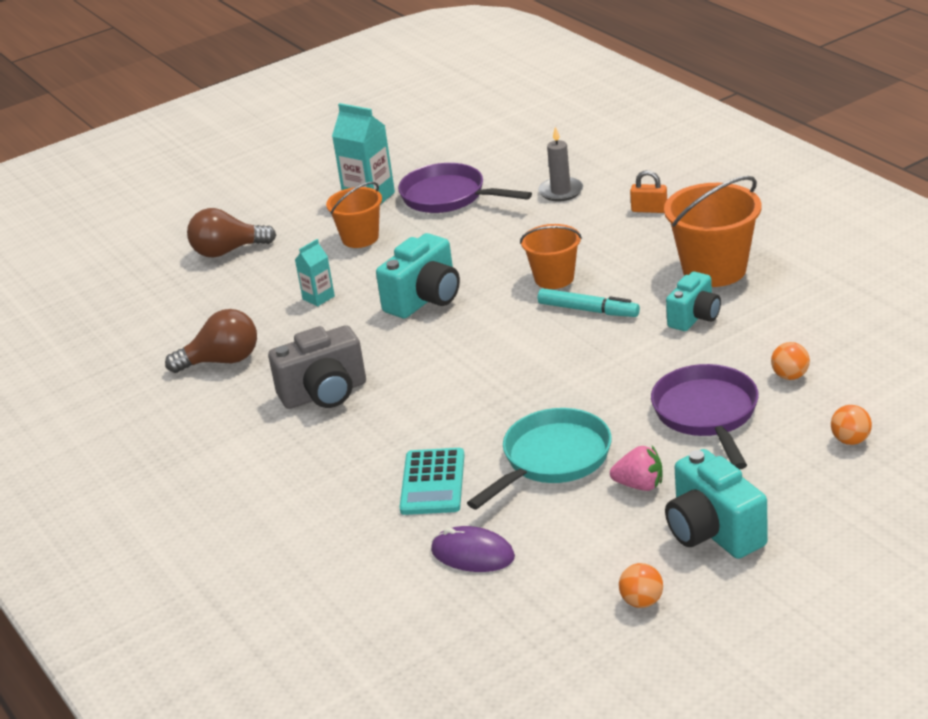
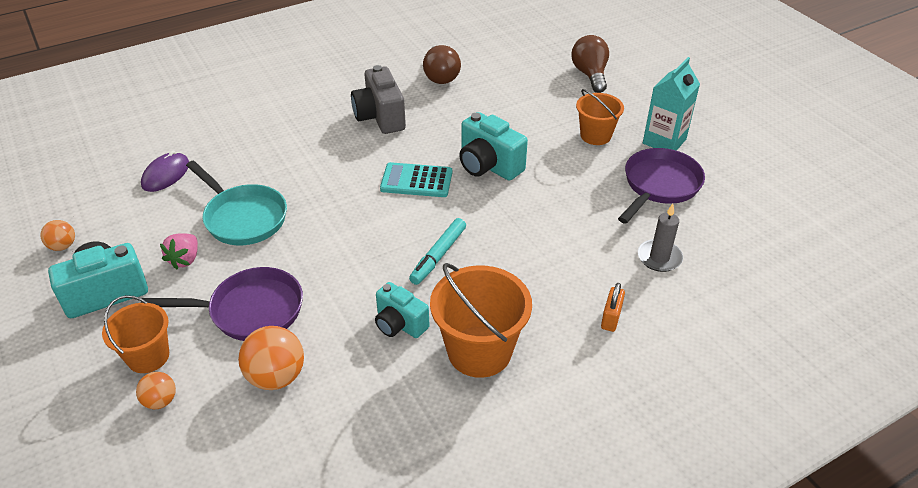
camera: 90 degrees right, 10 degrees up
turquoise carton [295,239,335,307] -> none
turquoise calculator [399,448,465,515] -> turquoise calculator moved to [380,162,452,197]
orange bucket [520,224,582,289] -> orange bucket moved to [102,295,169,373]
orange ball [771,342,810,380] -> orange ball [238,326,304,390], size x1.74

